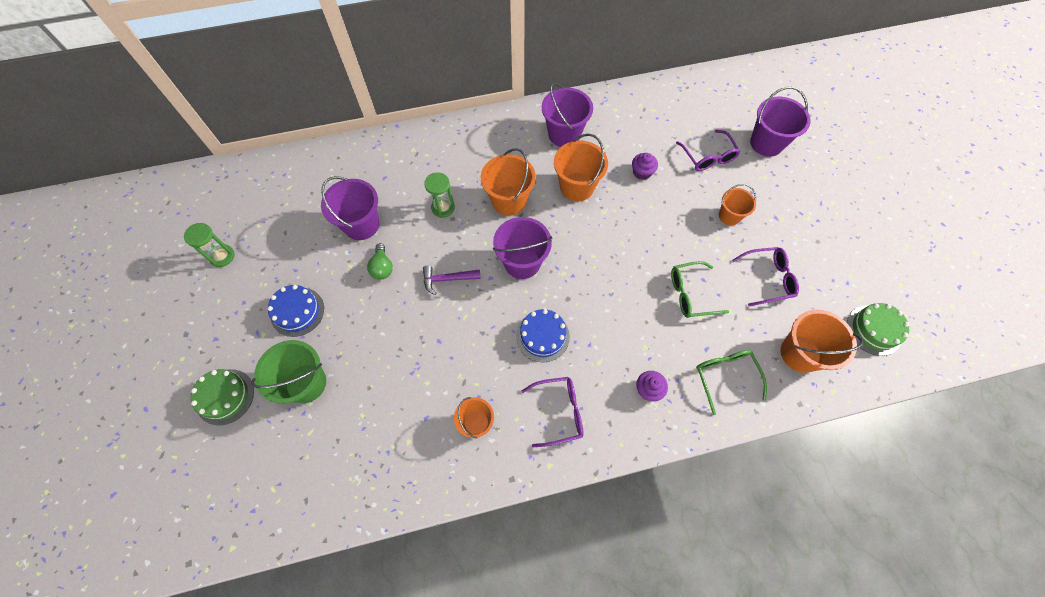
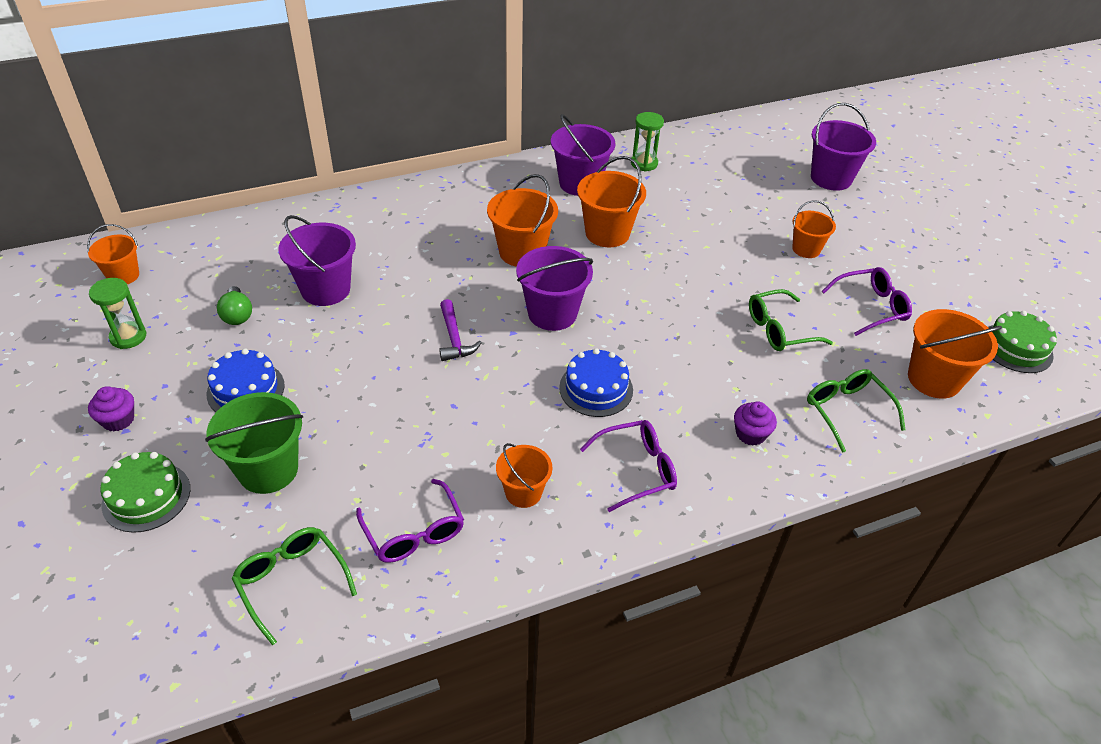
camera: 10 degrees left, 20 degrees down
green light bulb [367,243,393,280] -> green light bulb moved to [217,286,252,325]
purple hammer [423,266,481,295] -> purple hammer turned 90 degrees counterclockwise [439,299,482,361]
green hourglass [424,172,455,218] -> green hourglass moved to [631,112,664,172]
purple cupcake [632,153,658,180] -> purple cupcake moved to [88,386,134,431]
purple glasses [676,130,740,171] -> purple glasses moved to [356,479,464,563]
none -> orange bucket [87,224,139,284]
none -> green glasses [232,527,357,645]

